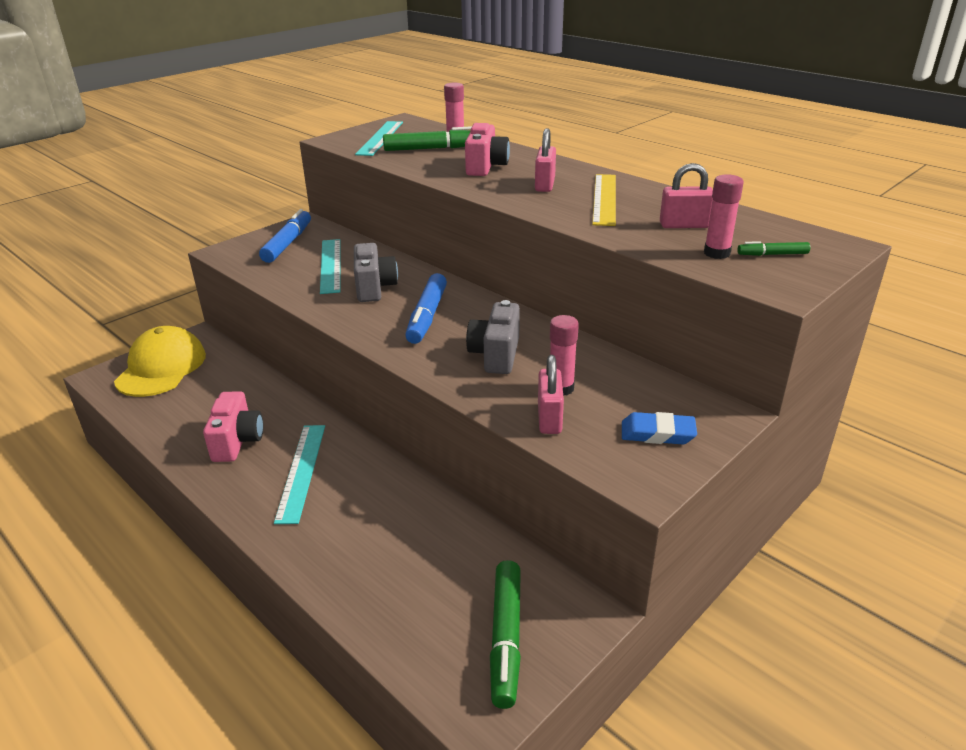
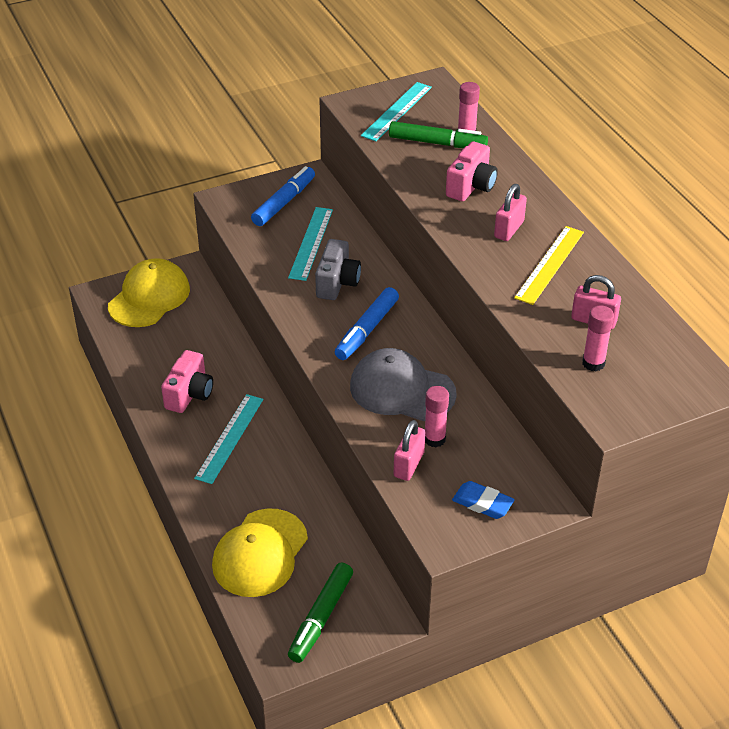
camera: 20 degrees right, 10 degrees up
grey camera [466,300,520,374] -> grey cap [350,348,457,421]
green marker [737,241,810,256] -> none
none -> yellow cap [212,508,308,597]

